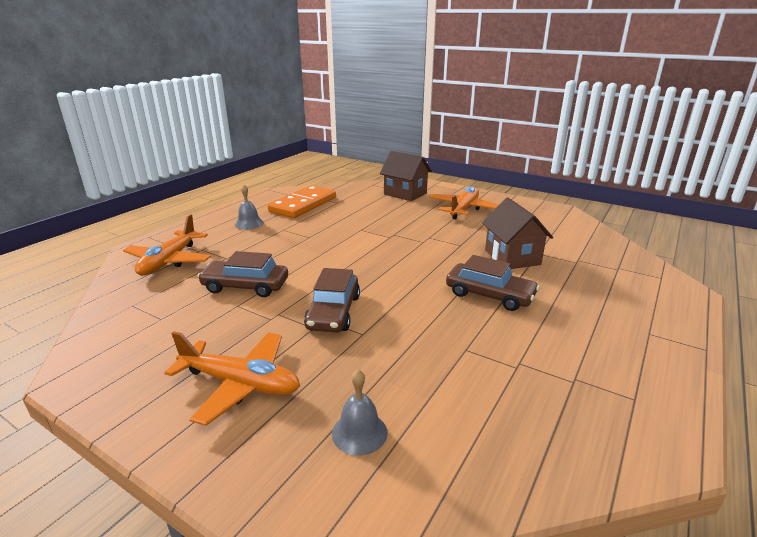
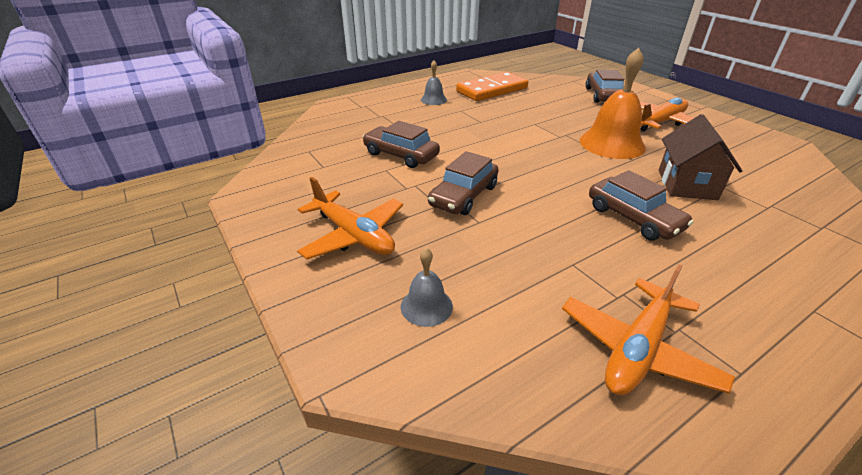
camera: 25 degrees right, 10 degrees up
orange plane [123,214,211,276] -> orange plane moved to [562,264,735,396]
brown house [380,151,432,201] -> brown car [586,69,625,103]
none -> orange bell [580,48,646,159]

